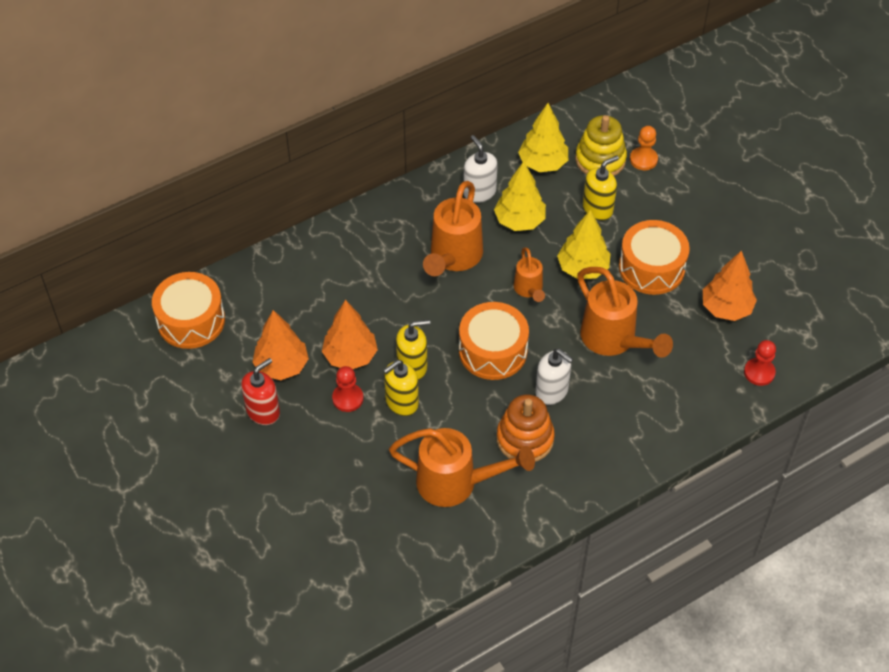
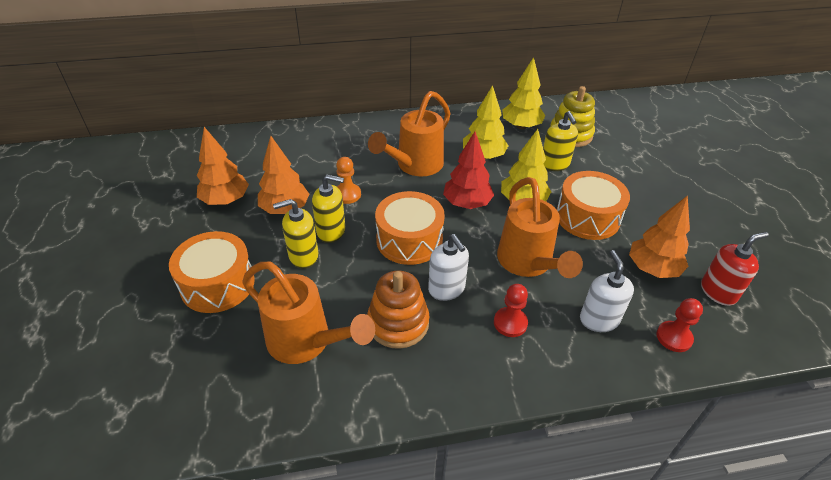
camera: 20 degrees right, 10 degrees down
orange drum [152,272,225,349] -> orange drum moved to [169,231,255,313]
red soap dispenser [241,358,280,425] -> red soap dispenser moved to [701,232,769,306]
red pawn [332,366,363,412] -> red pawn moved to [494,284,528,337]
white soap dispenser [463,135,498,203] -> white soap dispenser moved to [580,250,634,332]
orange watering can [513,247,545,302] -> red tree [443,132,494,209]
yellow soap dispenser [583,155,619,221] -> yellow soap dispenser turned 90 degrees clockwise [543,111,578,171]
orange pawn [630,126,658,170] -> orange pawn moved to [336,157,361,204]

